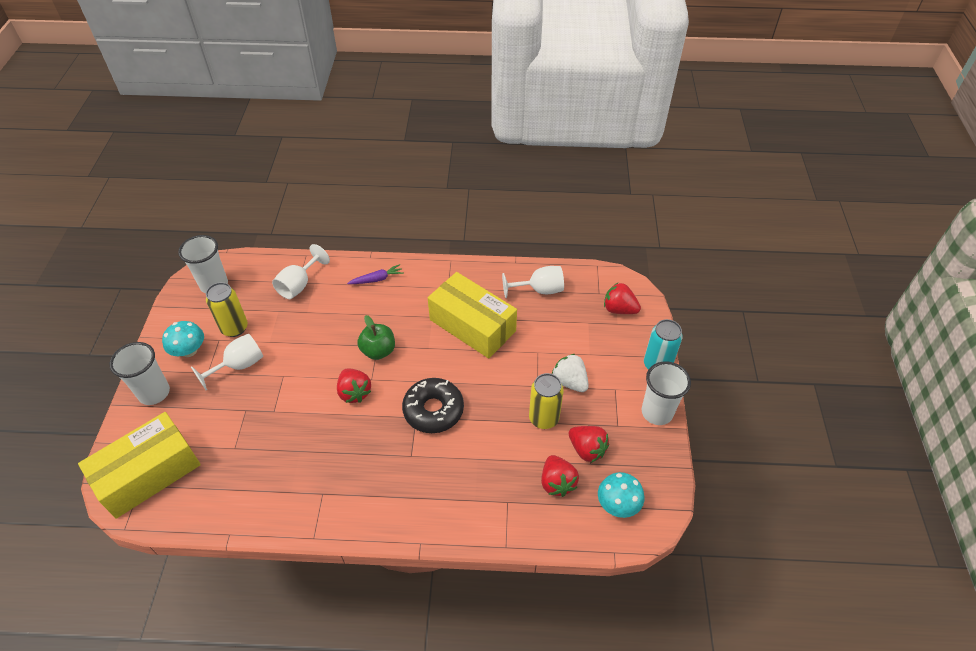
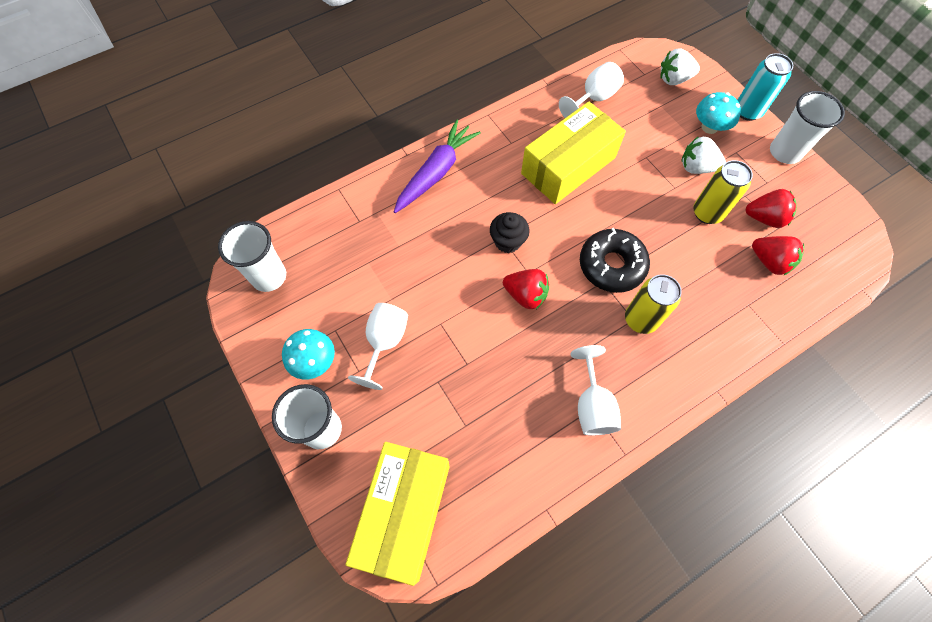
camera: 35 degrees left, 15 degrees up
yellow can [206,282,248,337] -> yellow can moved to [625,274,682,334]
white goblet [272,244,330,299] -> white goblet moved to [570,345,621,436]
purple carrot [347,264,404,284] -> purple carrot [394,119,481,213], size x1.88
green apple [357,315,395,360] -> black cupcake [490,212,530,253]
yellow box [428,272,517,358] -> yellow box turned 45 degrees counterclockwise [521,101,626,204]
turquoise mushroom [598,472,644,518] -> turquoise mushroom moved to [696,92,741,134]
red strawberry [604,283,641,314] -> white strawberry [661,48,700,85]

